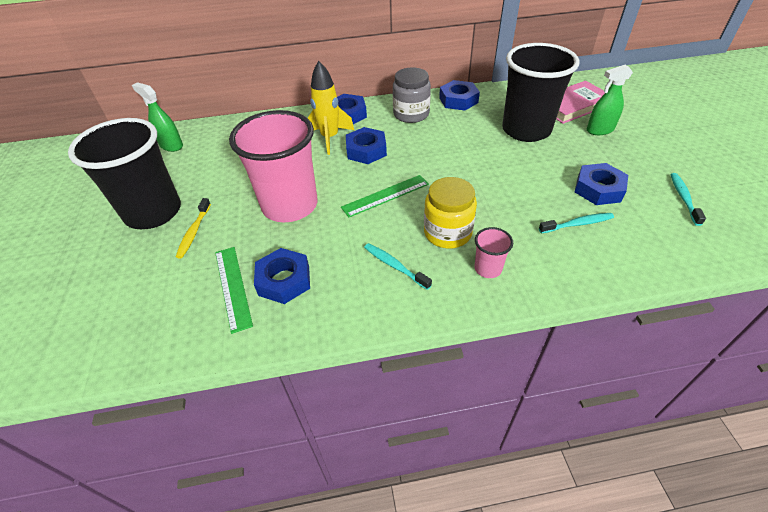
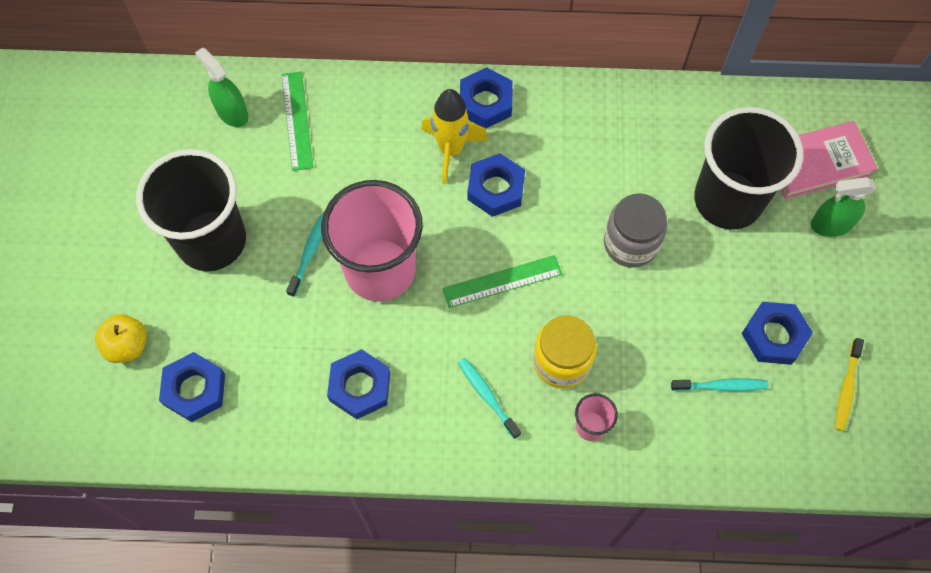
camera: 10 degrees right, 20 degrees up
yellow toothbrush [176,198,211,259] -> yellow toothbrush moved to [835,338,864,431]
green ruler [215,247,253,334] -> green ruler moved to [281,71,313,171]
grey jar [393,67,431,123] -> grey jar moved to [604,193,668,268]
blue nut [439,80,480,111] -> blue nut moved to [159,352,225,422]
turquoise toothbrush [670,173,706,226] -> turquoise toothbrush moved to [286,214,323,297]
none -> yellow apple [95,314,147,363]

